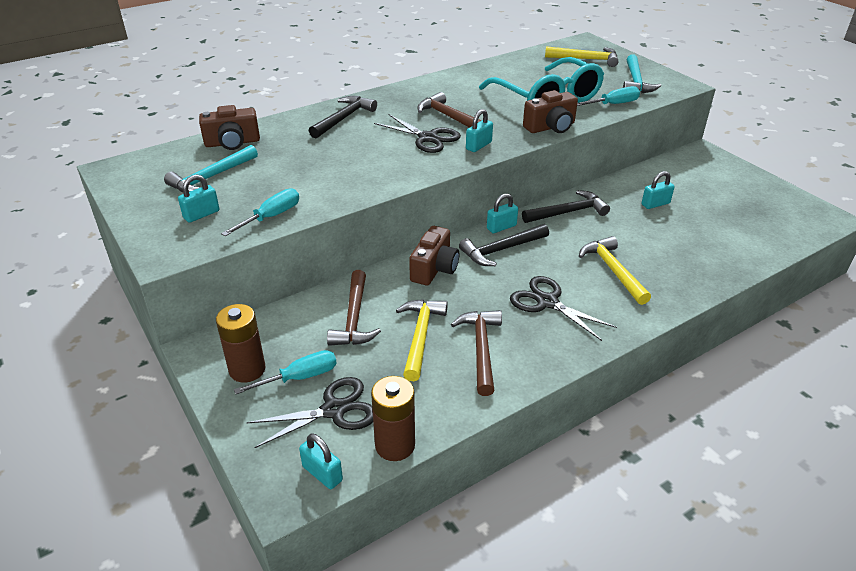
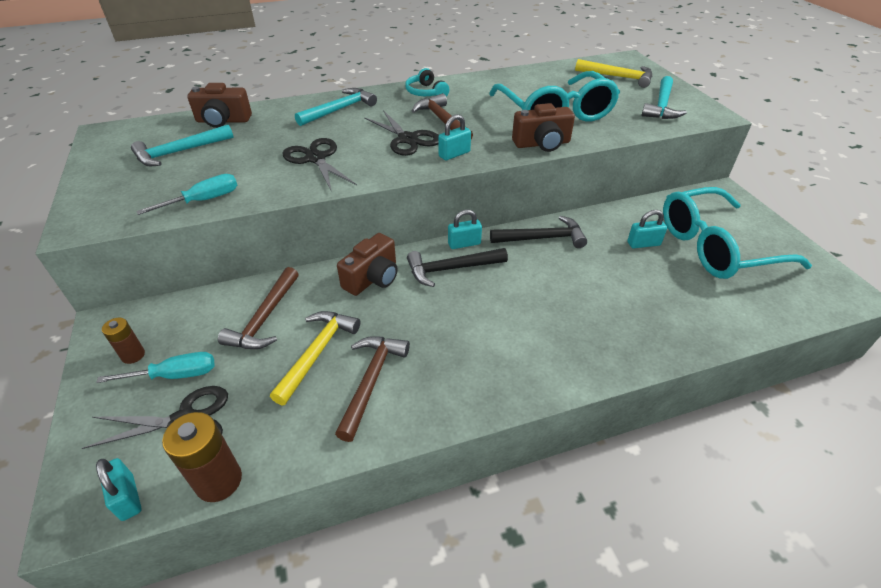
camera: 15 degrees right, 5 degrees up
turquoise padlock [178,174,220,223] -> none
brown battery [216,304,266,383] -> brown battery [102,318,145,364], size x0.60
black hammer [309,96,377,138] -> turquoise hammer [295,88,377,126]
black scissors [510,276,617,341] -> black scissors moved to [282,138,357,192]
turquoise screwdriver [577,86,640,106] -> none
yellow hammer [579,236,651,305] -> none
none -> turquoise headphones [405,68,449,96]
none -> turquoise glasses [663,187,812,279]

